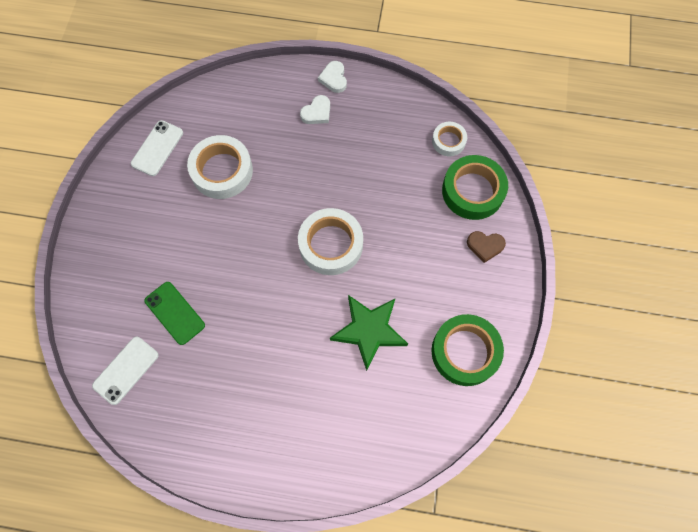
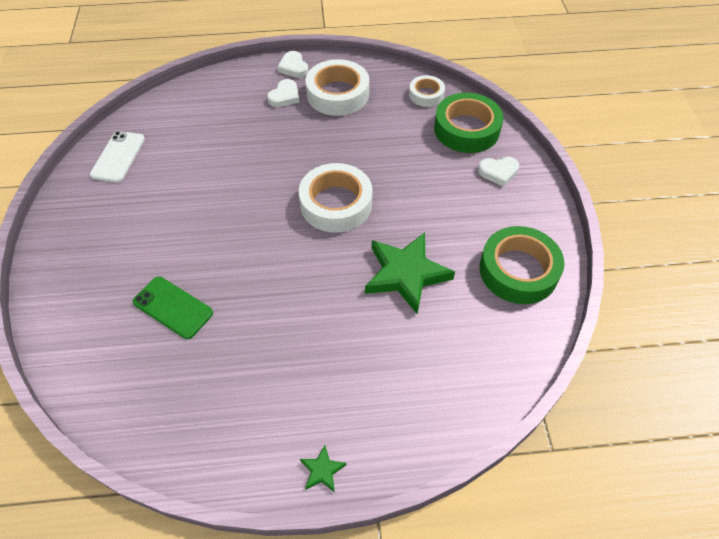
camera: 15 degrees left, 15 degrees down
white phone [92,337,159,405] -> none
white tape [187,135,253,199] -> white tape moved to [306,59,369,116]
brown heart [467,231,506,263] -> white heart [478,156,519,187]
none -> green star [300,445,346,492]

